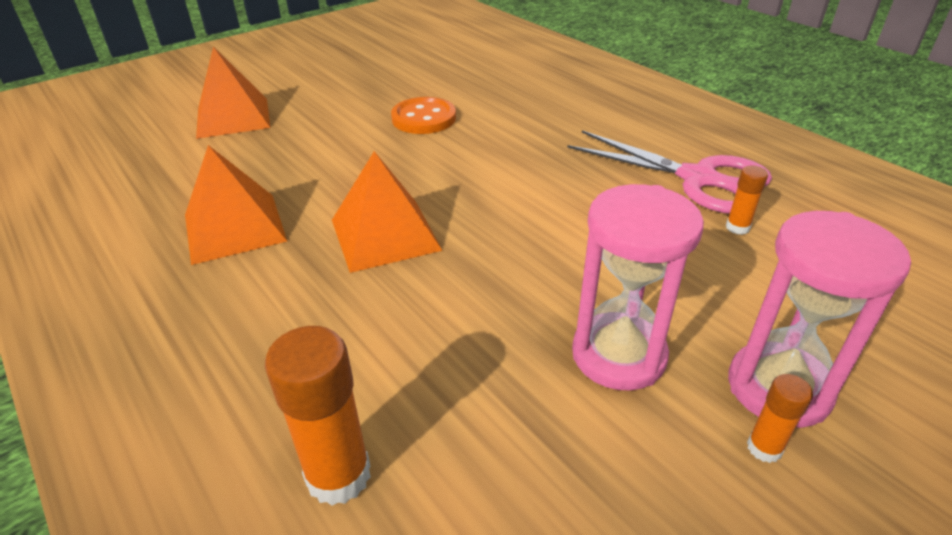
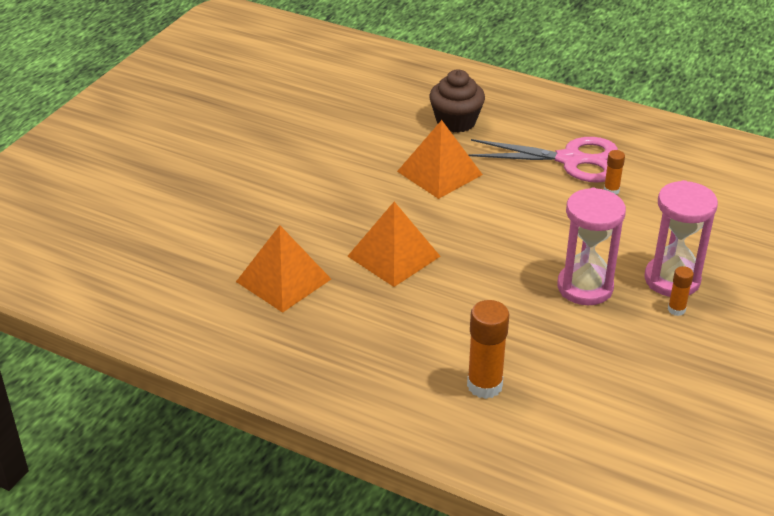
camera: 25 degrees left, 0 degrees up
orange pyramid [196,47,270,139] -> orange pyramid moved to [397,120,483,199]
orange button [391,97,456,134] -> none
none -> brown cupcake [430,70,485,133]

